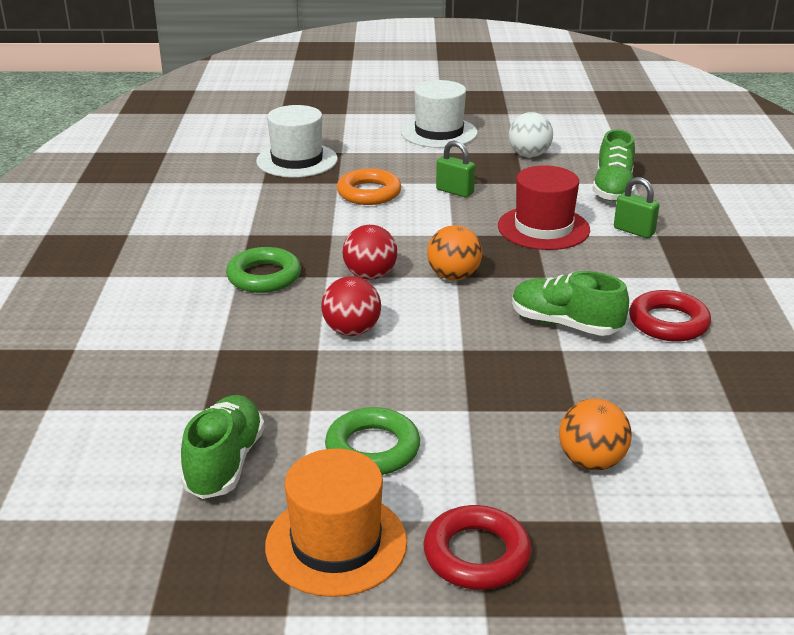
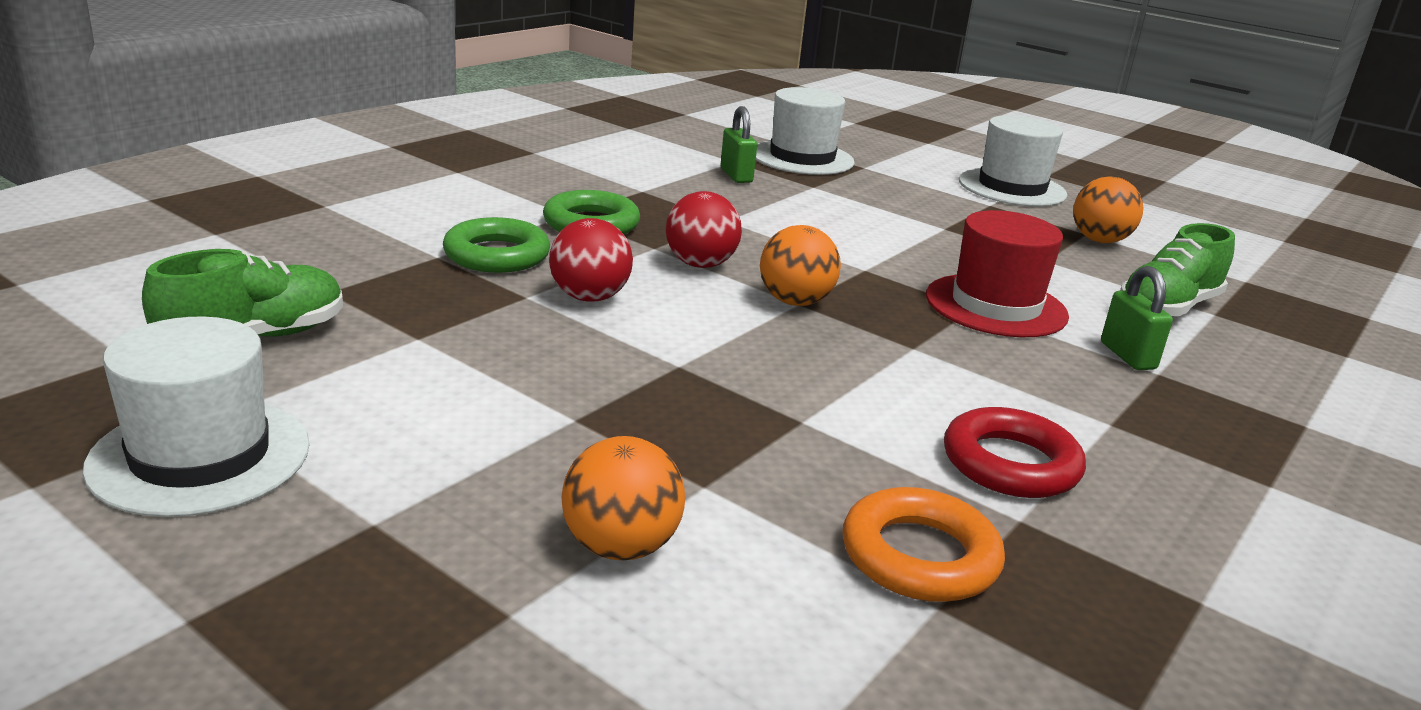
camera: 35 degrees right, 5 degrees down
orange hat [265,448,407,597] -> white hat [83,317,310,517]
green ring [325,407,420,475] -> green ring moved to [443,217,550,273]
orange ring [337,168,401,205] -> orange ring moved to [842,487,1005,602]
red ring [423,505,532,590] -> none
green padlock [436,141,475,197] -> green padlock moved to [721,106,757,183]
white ball [509,112,553,157] -> orange ball [1073,176,1143,243]
green shoe [512,271,629,336] -> none

